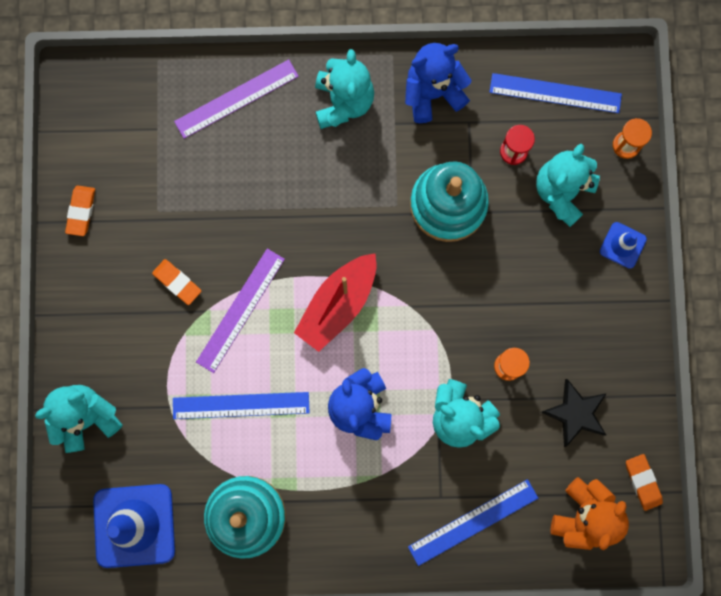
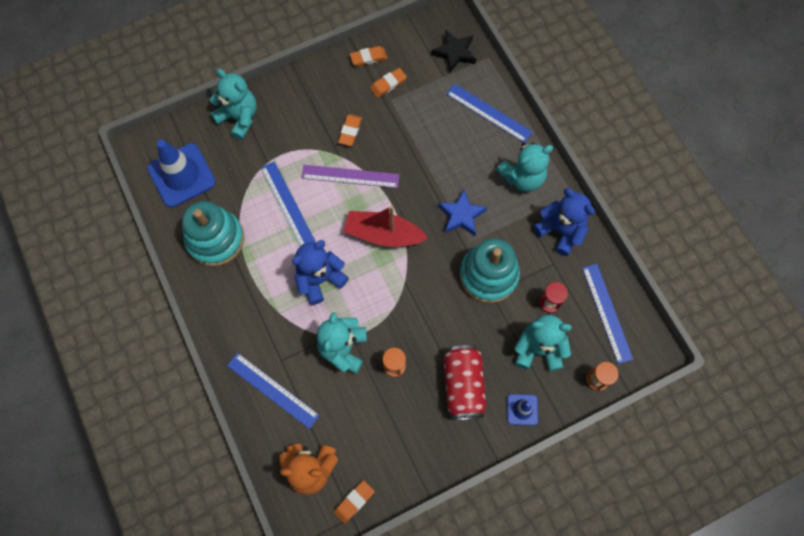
camera: 65 degrees right, 10 degrees down
purple ruler [174,59,299,139] -> blue ruler [446,84,533,142]
black star [541,379,607,447] -> black star moved to [431,30,476,73]
none -> orange eraser [370,68,407,98]
none -> blue star [438,190,487,236]
none -> red can [443,345,487,420]

